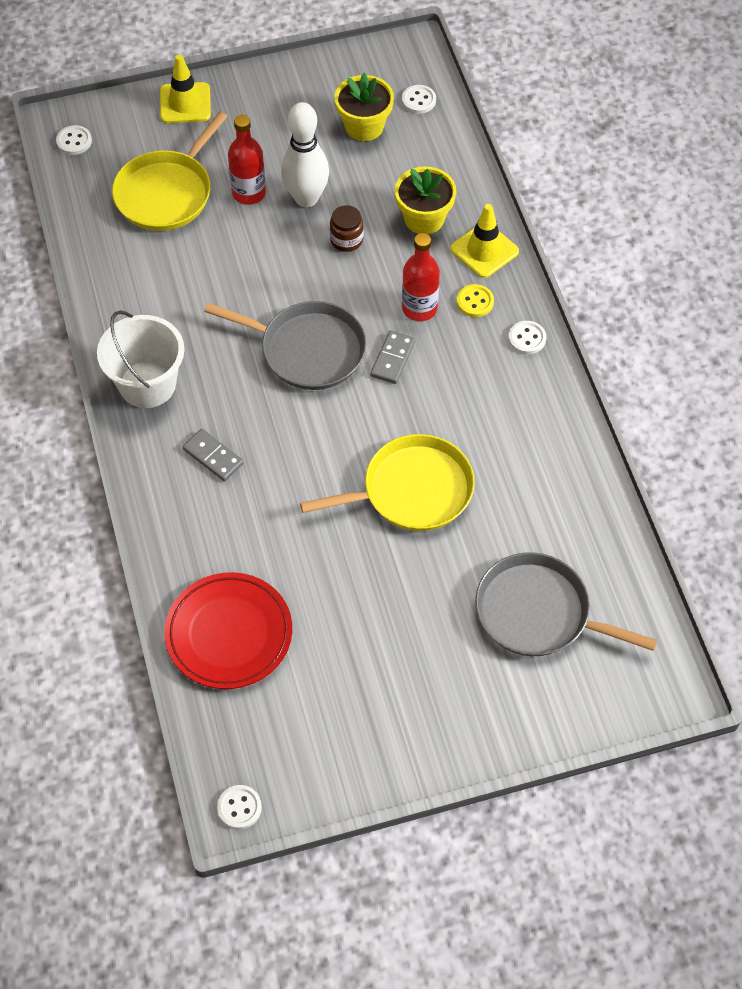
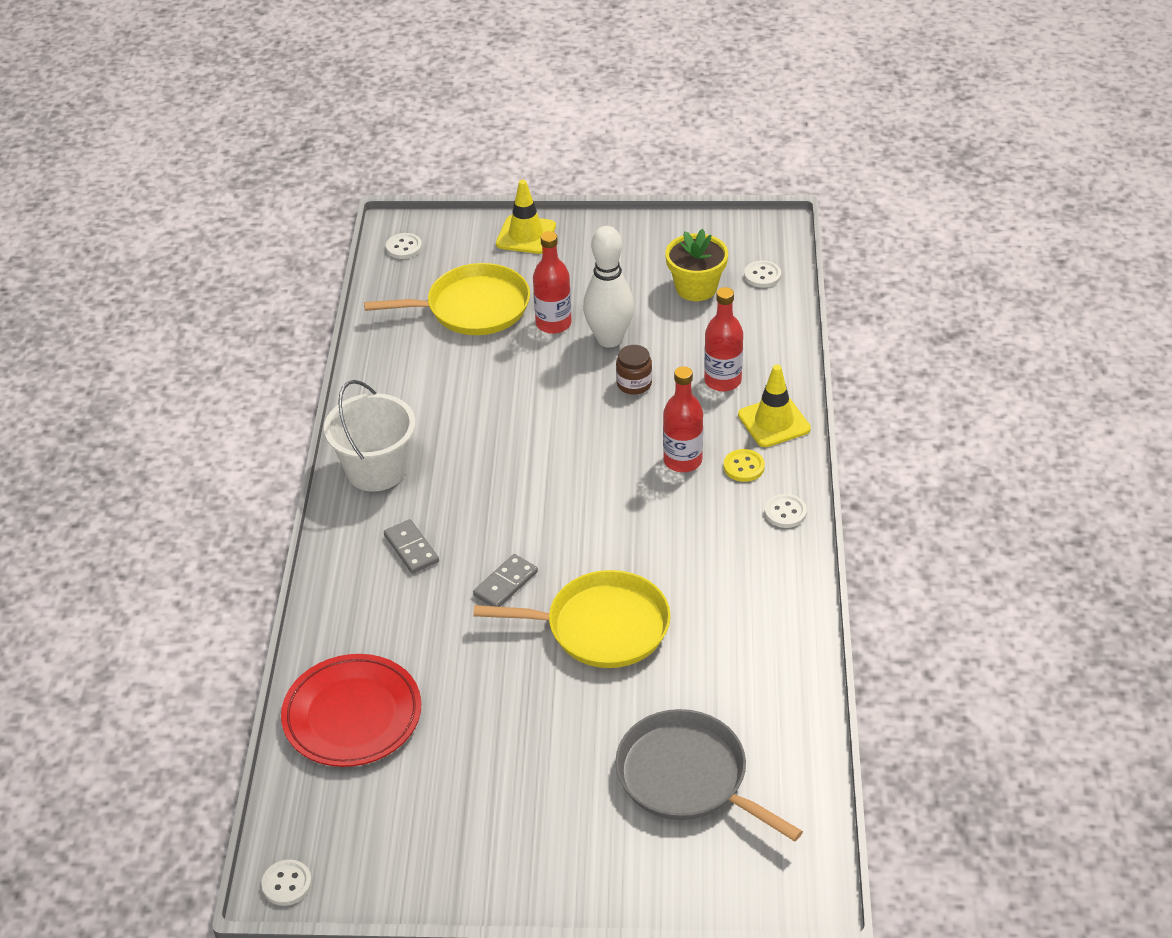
camera: 20 degrees right, 15 degrees down
yellow pan [112,111,228,231] -> yellow pan turned 150 degrees counterclockwise [364,263,530,335]
grey pan [204,301,367,390] -> none
grey domino [370,330,415,384] -> grey domino moved to [473,554,538,607]
yellow flower pot [395,166,457,234] -> red bottle [704,287,743,391]

